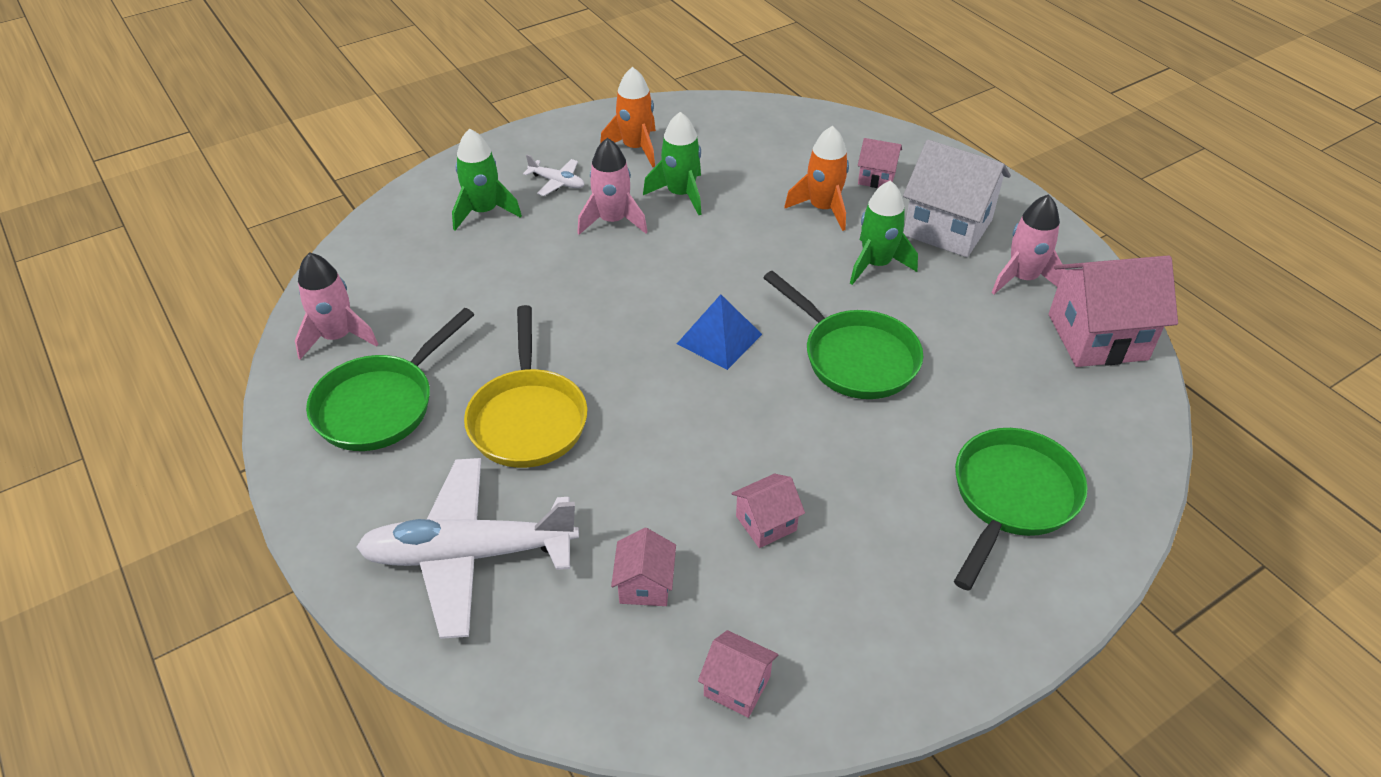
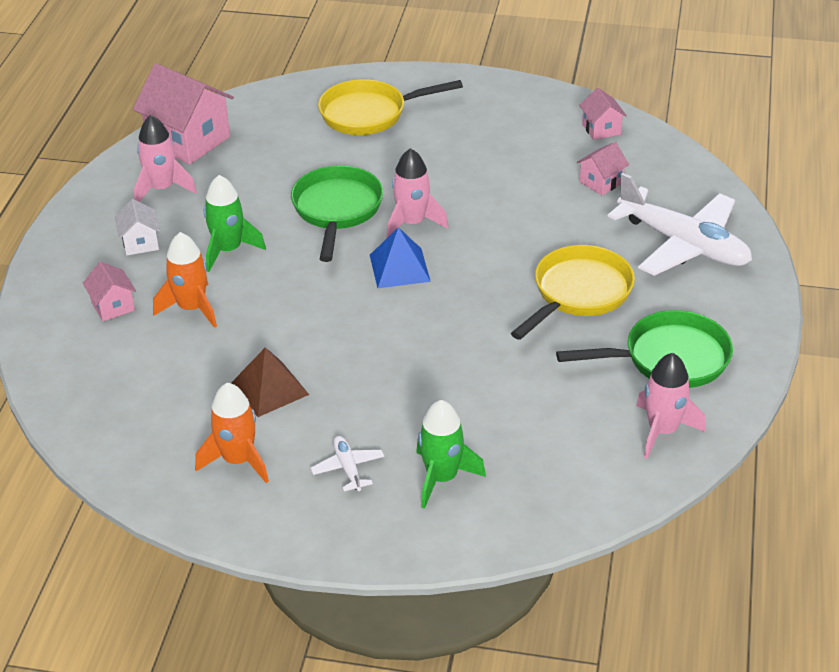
camera: 135 degrees left, 5 degrees down
pink rocket [577,138,648,235] -> pink rocket moved to [386,148,449,239]
green rocket [643,112,701,215] -> brown pyramid [231,347,309,417]
pink house [732,474,805,548] -> none
white house [903,140,1011,257] -> white house [115,199,160,255], size x0.50
green pan [954,428,1088,591] -> yellow pan [318,79,463,135]

